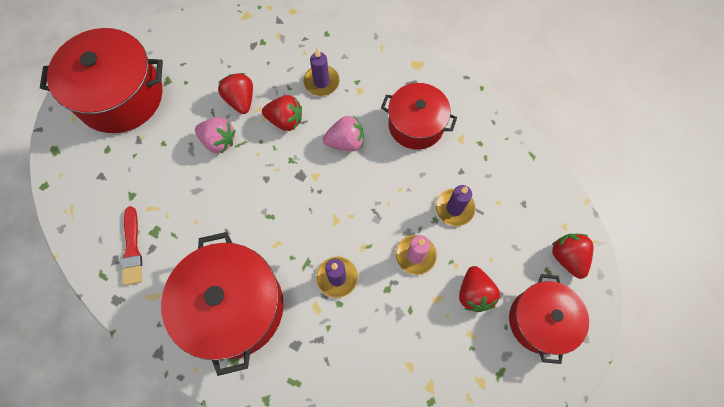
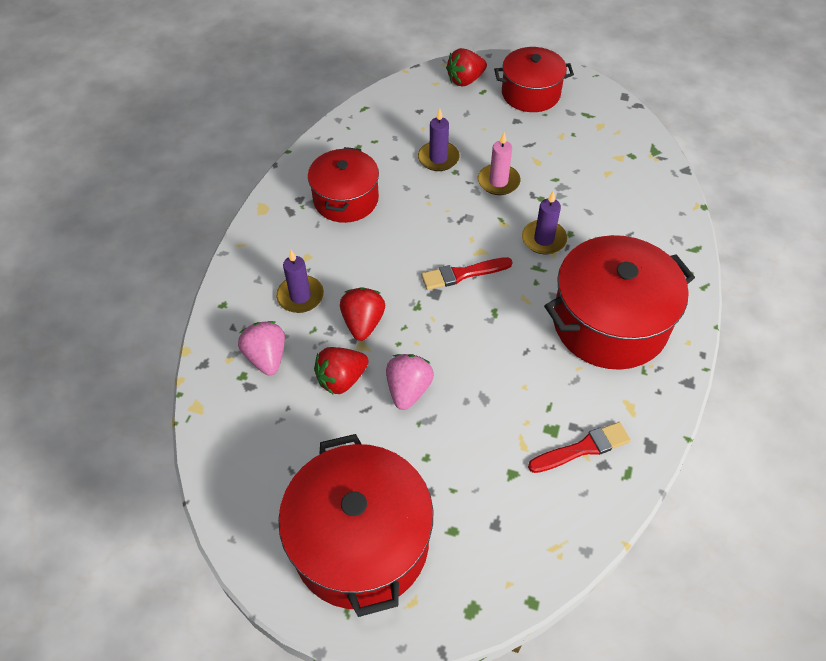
camera: 100 degrees left, 15 degrees down
pink strawberry [323,116,364,151] -> pink strawberry moved to [238,321,285,375]
red strawberry [459,266,500,312] -> none
none -> red brush [421,257,512,290]

